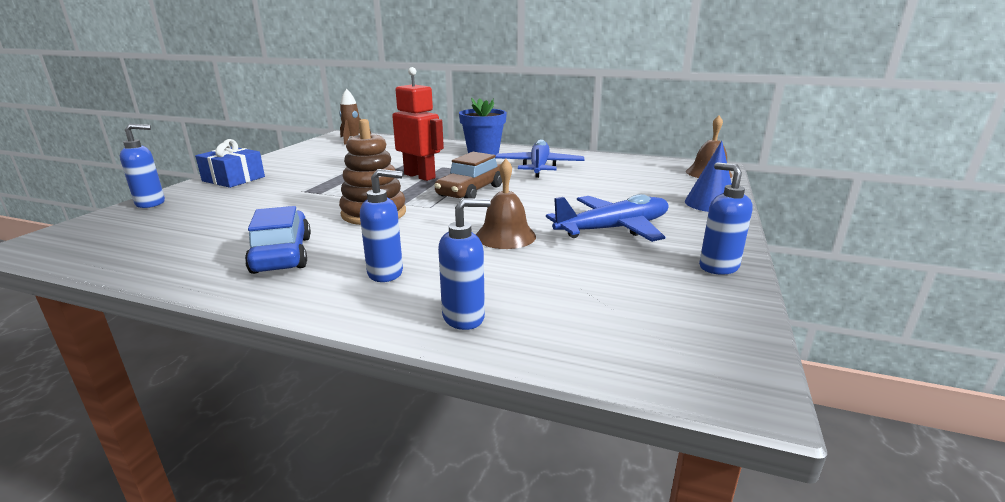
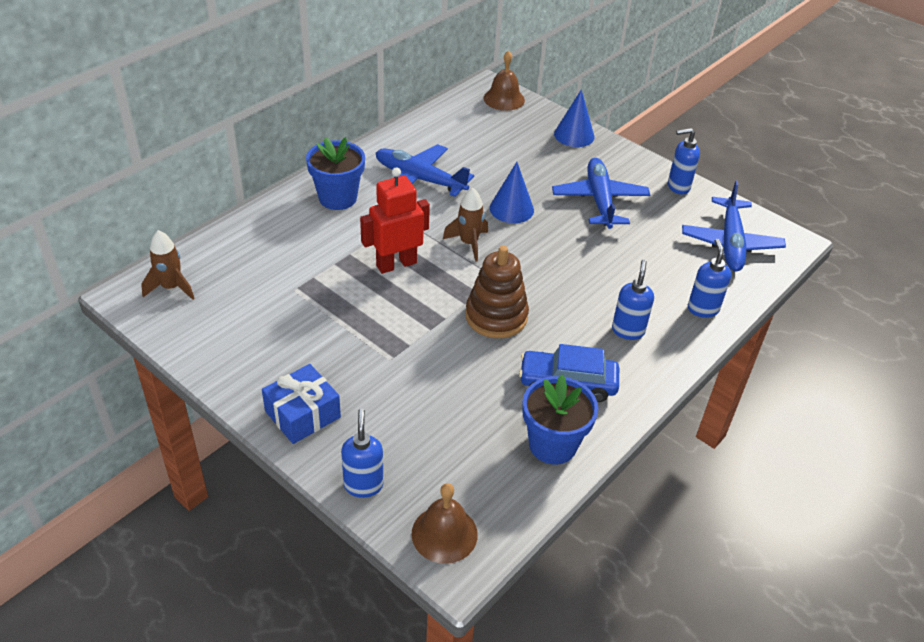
camera: 70 degrees left, 20 degrees up
brown car [434,152,502,199] -> brown rocket [443,188,488,262]
brown bell [476,159,536,249] -> brown bell moved to [412,483,478,564]
none -> blue cone [490,162,534,223]
none -> blue flower pot [522,375,598,464]
none -> blue plane [682,180,786,271]

